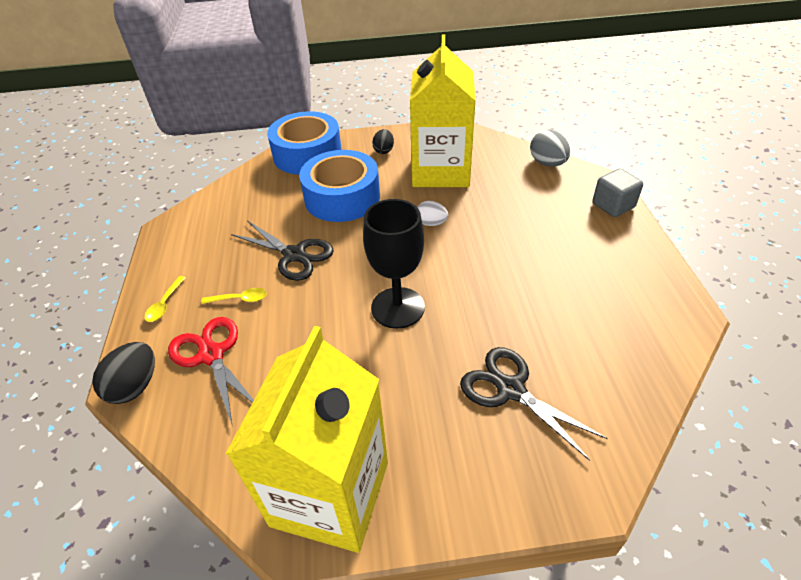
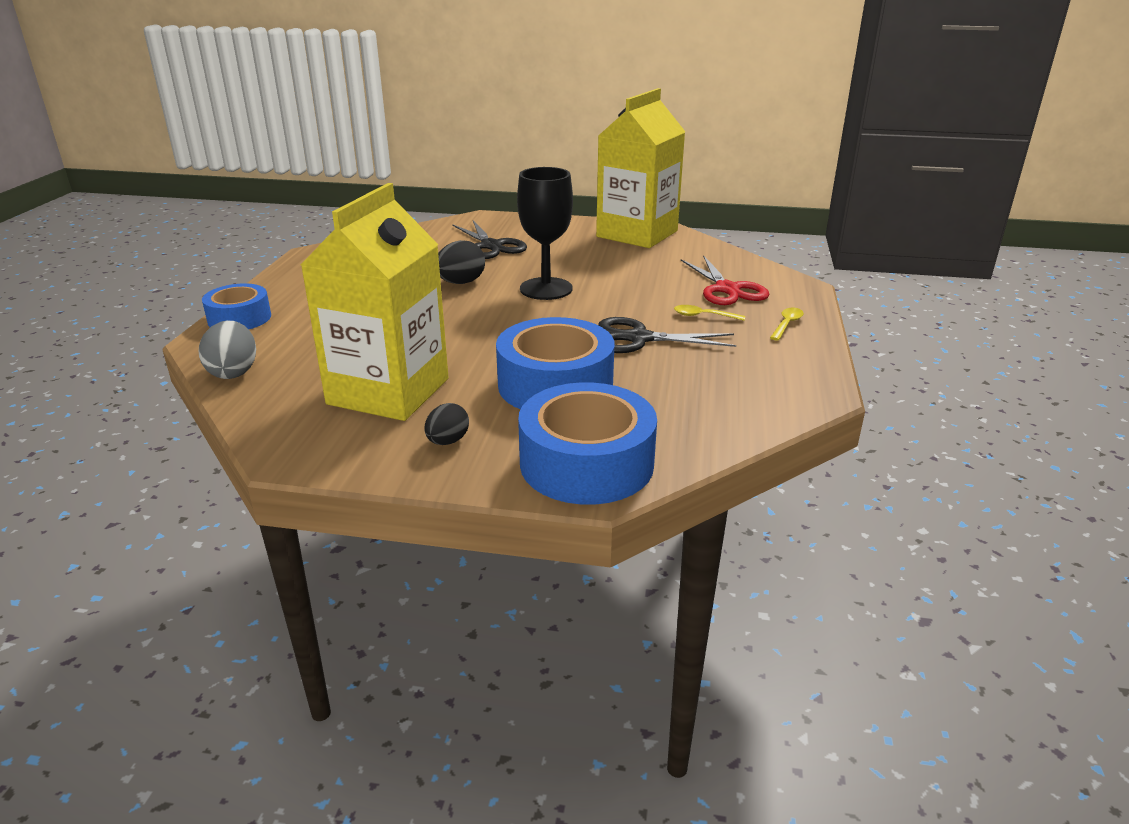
camera: 165 degrees left, 15 degrees down
black egg [92,342,155,404] -> black egg moved to [438,240,485,284]
black scissors [231,221,334,281] -> black scissors turned 45 degrees counterclockwise [598,317,736,353]
white egg [417,201,448,226] -> none
grey cube [592,169,643,217] -> blue tape [202,283,271,329]

